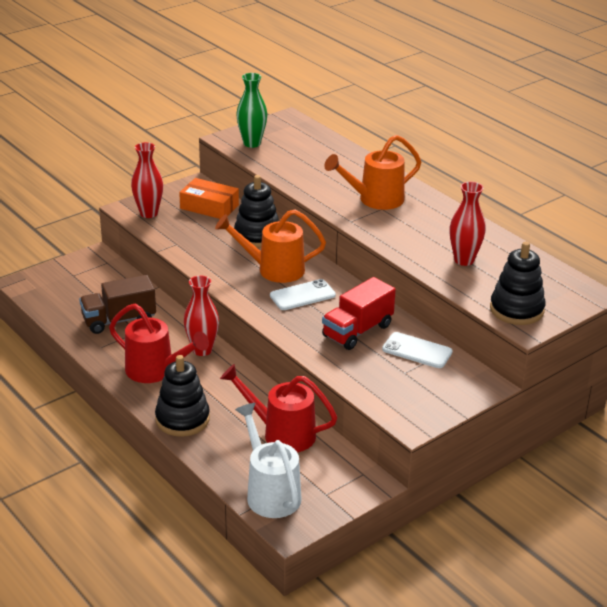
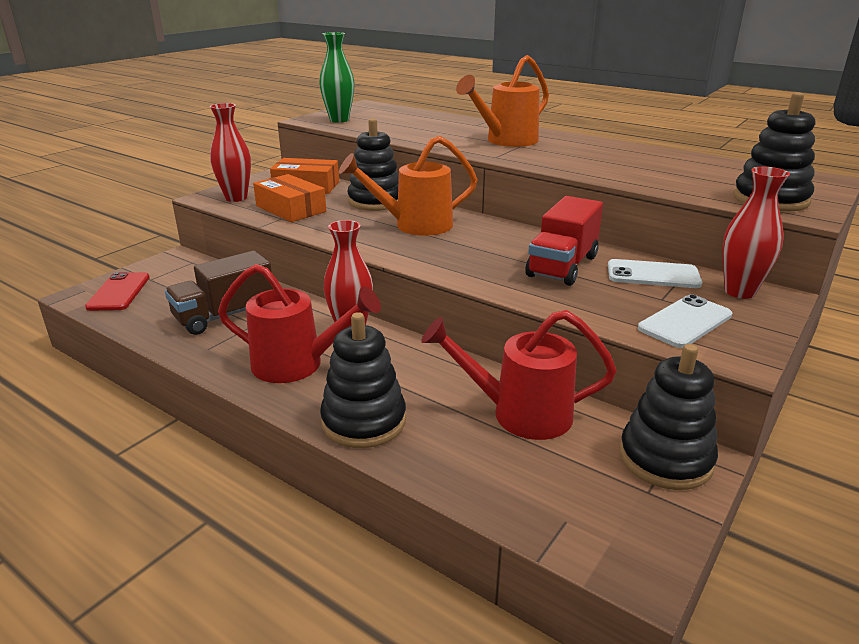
camera: 15 degrees left, 5 degrees down
white watering can [235,403,302,518] -> none
white phone [270,279,336,310] -> white phone moved to [638,294,732,348]
red vase [449,182,486,266] -> red vase moved to [722,167,790,299]
none -> red phone [85,272,150,311]
none -> orange box [253,174,326,222]
none -> black stacking toy [620,344,718,490]

